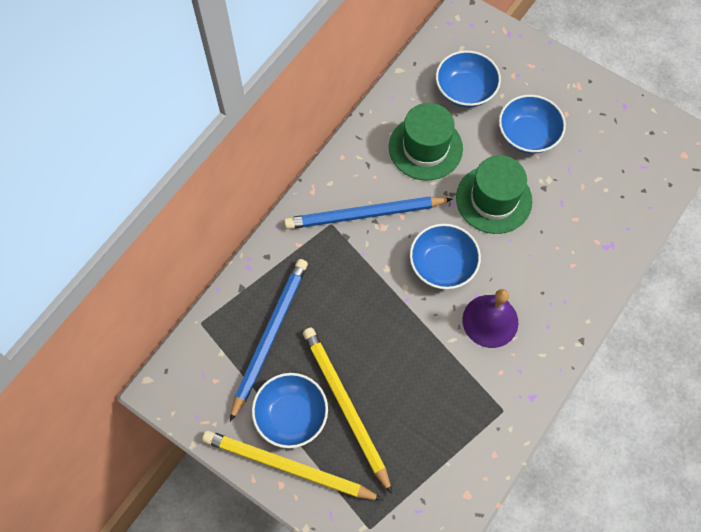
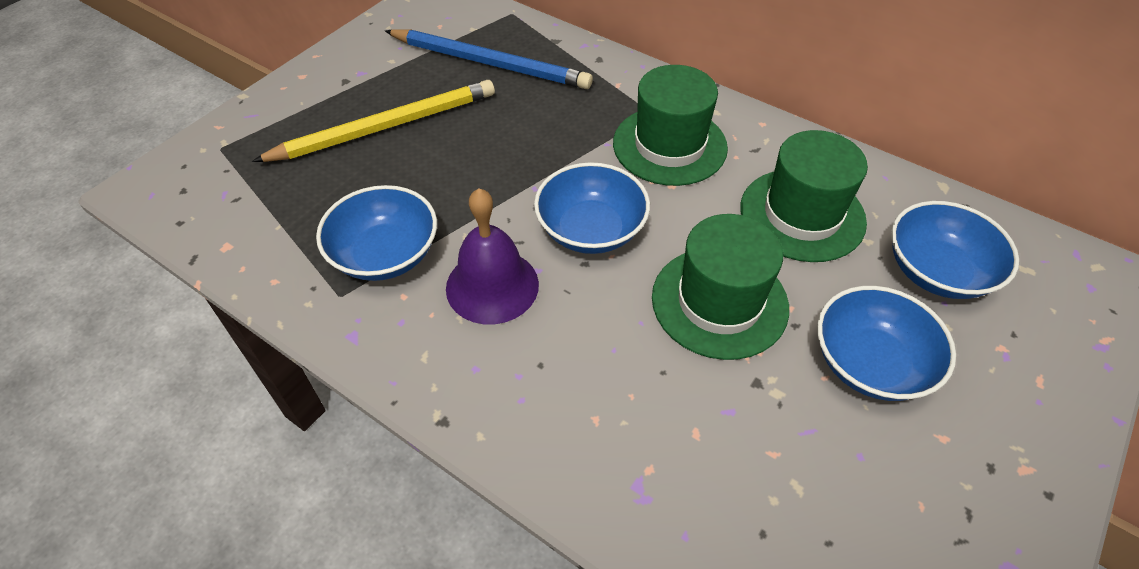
camera: 90 degrees right, 15 degrees down
yellow pencil [202,430,383,500] -> none
blue bowl [252,373,328,448] -> blue bowl moved to [316,185,437,281]
blue pencil [284,196,453,229] -> green hat [613,65,728,186]

